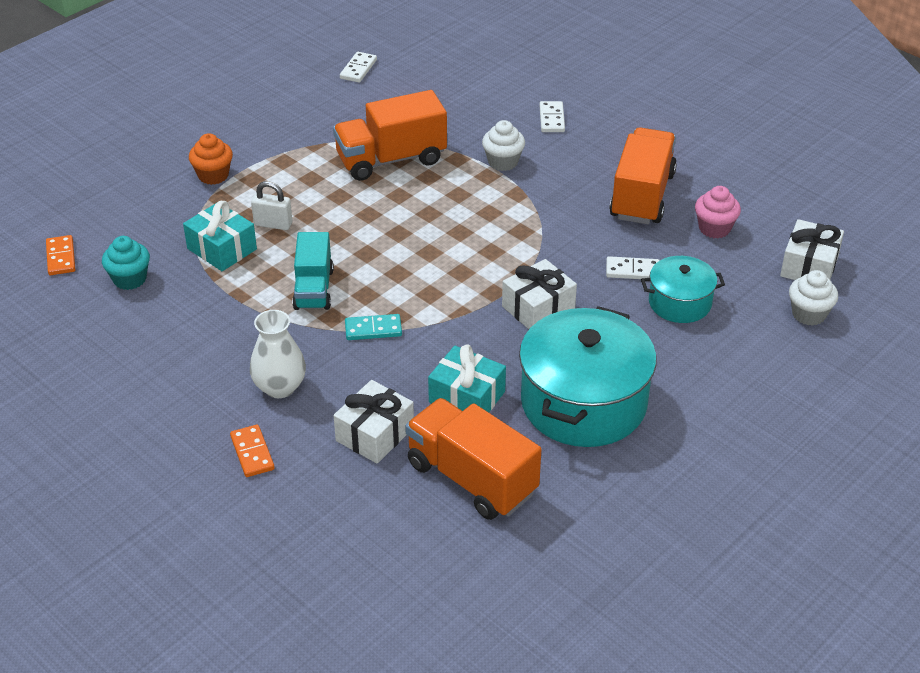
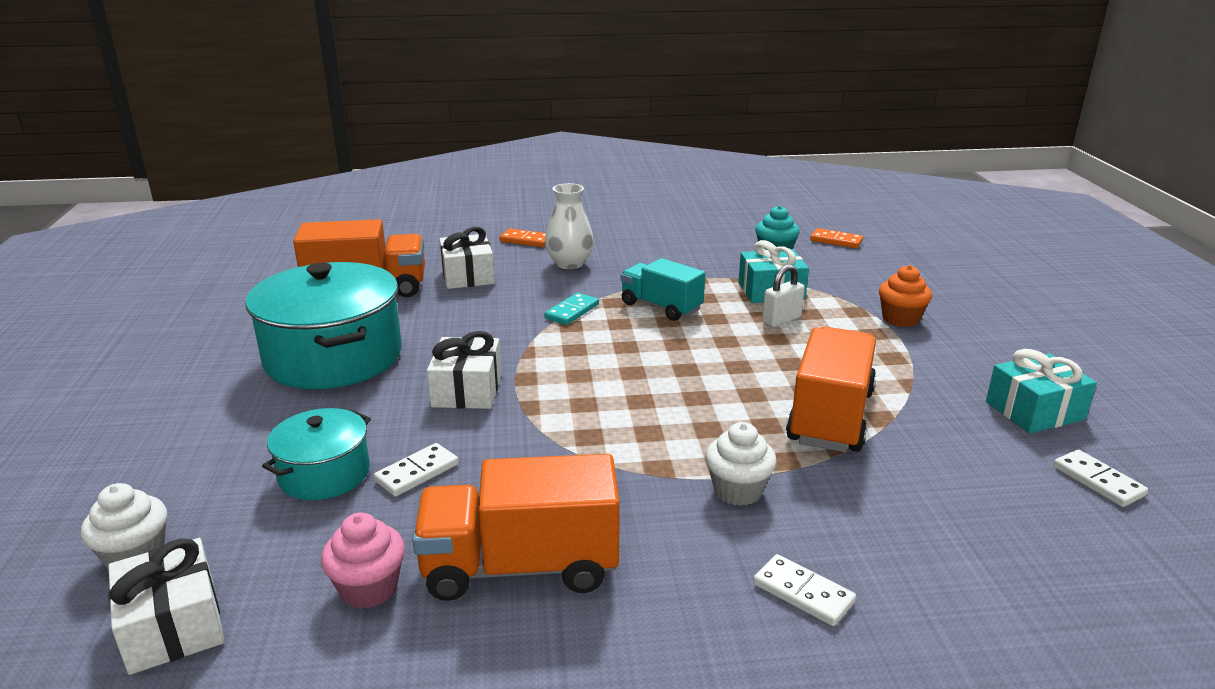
camera: 130 degrees right, 15 degrees down
turquoise gift [428,344,506,412] -> turquoise gift moved to [986,349,1097,433]
orange truck [609,127,677,224] -> orange truck turned 120 degrees clockwise [412,454,620,601]

